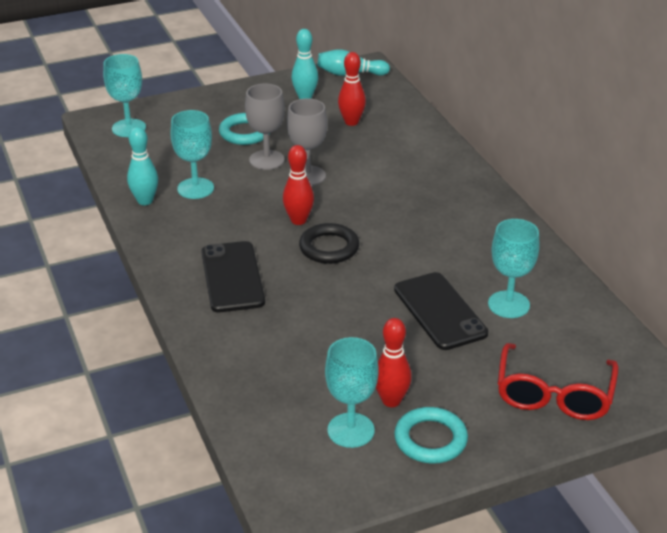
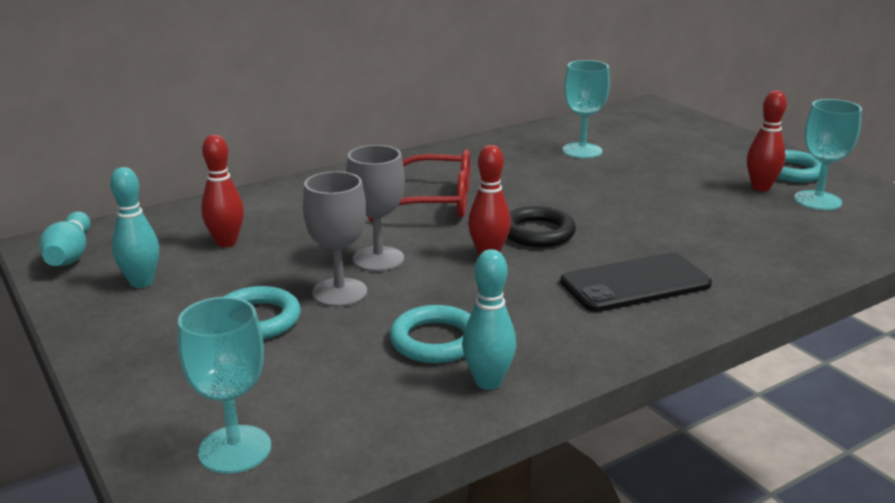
camera: 100 degrees left, 10 degrees down
turquoise goblet [170,110,214,199] -> turquoise ring [389,305,471,363]
black phone [394,272,488,350] -> none
red glasses [497,343,619,420] -> red glasses moved to [368,149,470,222]

